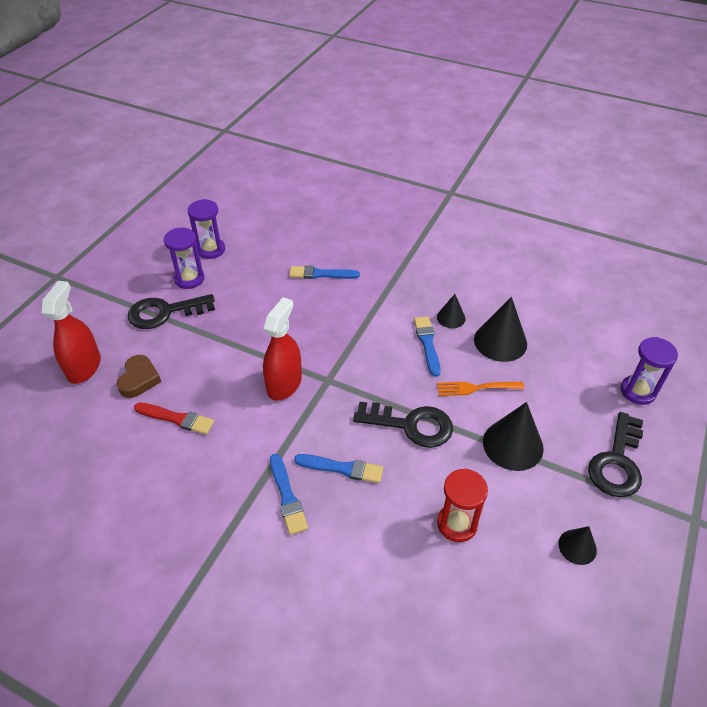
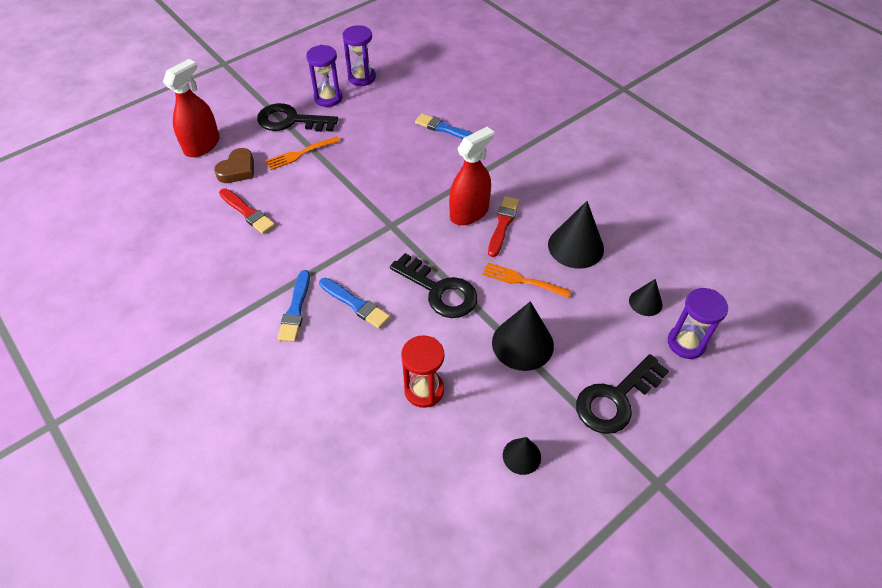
camera: 25 degrees right, 5 degrees up
red spray bottle [263,297,302,401] -> red spray bottle moved to [449,127,494,225]
blue brush [414,316,441,377] -> red brush [488,196,520,257]
black cone [437,294,465,328] -> black cone moved to [629,279,662,316]
none -> orange fork [266,136,340,170]

